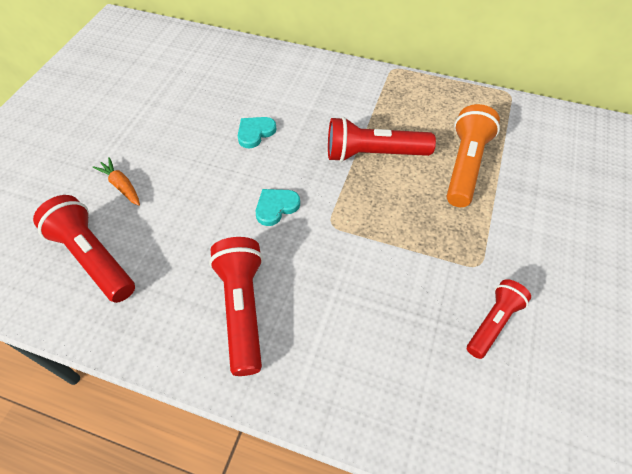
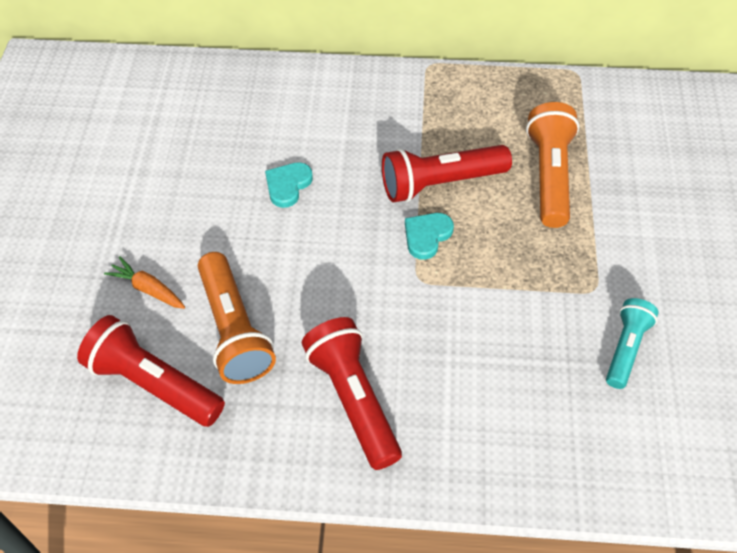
camera: 15 degrees left, 0 degrees up
turquoise heart [256,189,300,226] -> turquoise heart moved to [405,213,454,260]
red flashlight [467,279,531,359] -> turquoise flashlight [606,298,659,389]
none -> orange flashlight [198,252,276,384]

